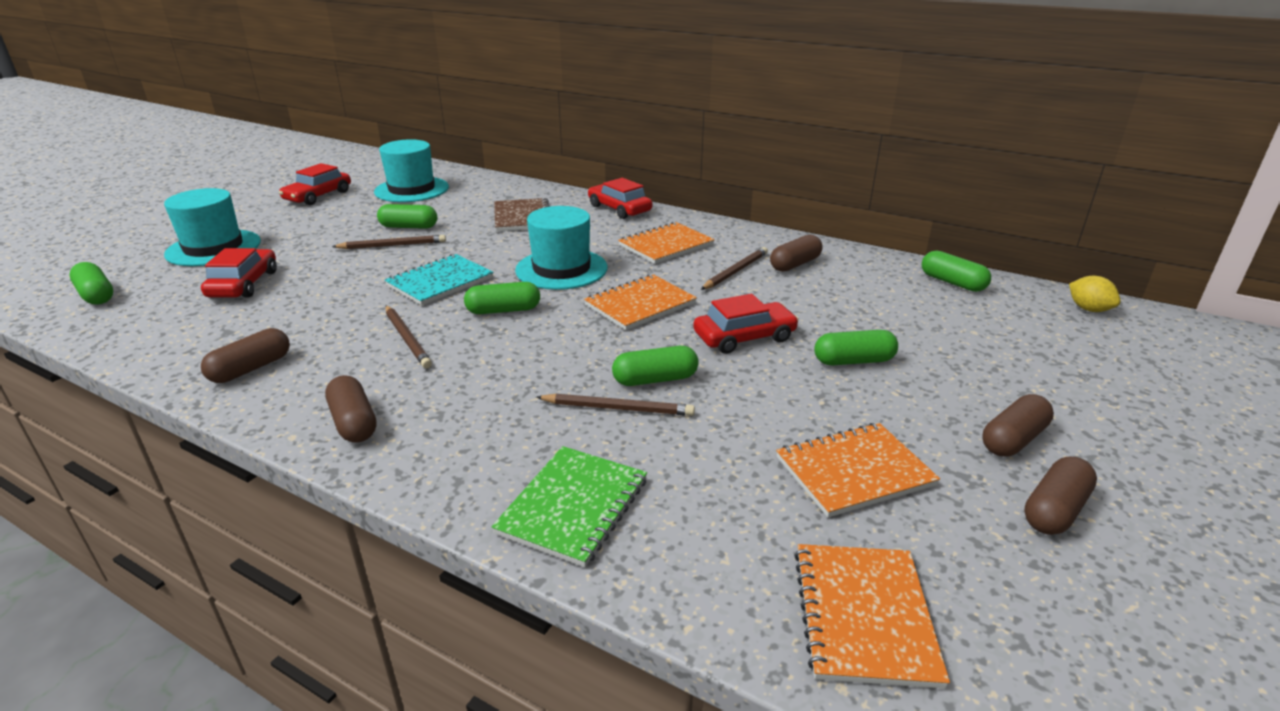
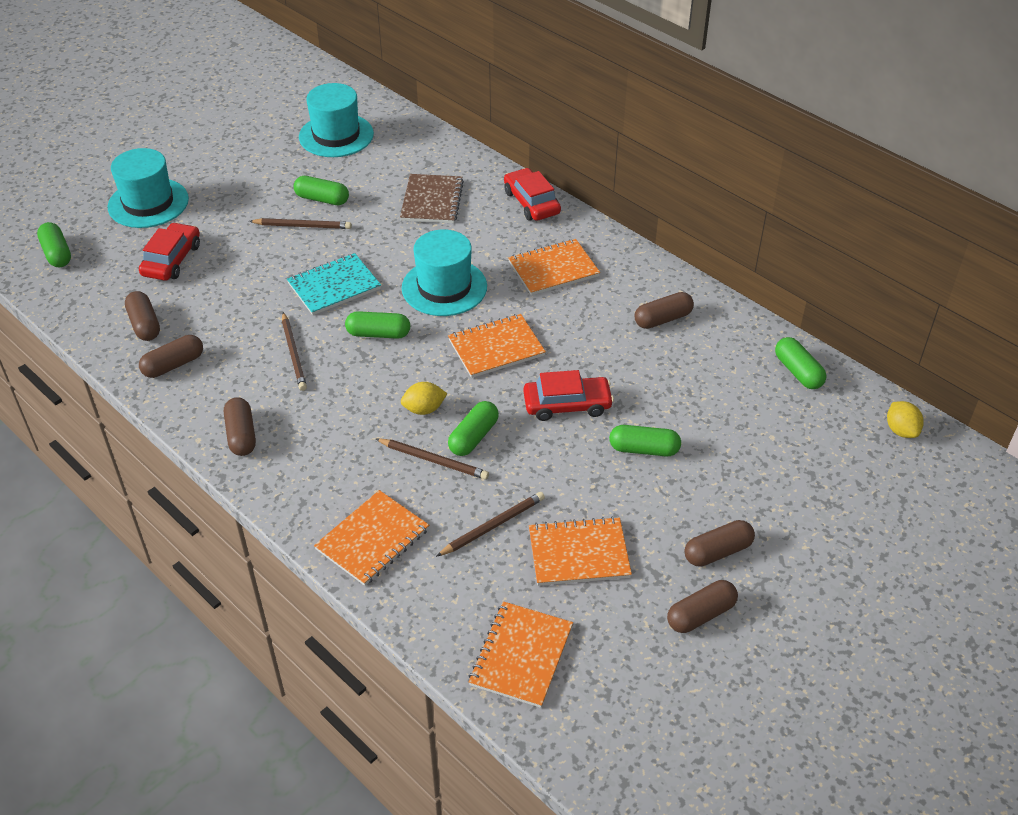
camera: 15 degrees right, 15 degrees up
red car [279,163,351,205] -> none
green notebook [491,446,647,567] -> orange notebook [314,490,429,586]
green capsule [612,346,699,386] -> green capsule turned 60 degrees counterclockwise [448,401,499,456]
brown pencil [701,247,768,290] -> brown pencil moved to [436,492,545,557]
none -> brown capsule [125,291,160,341]
none -> yellow lemon [401,382,447,415]

